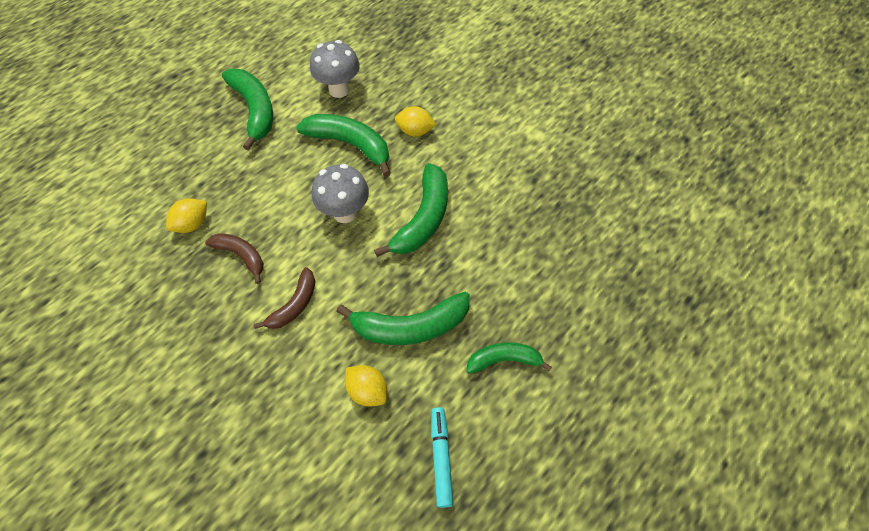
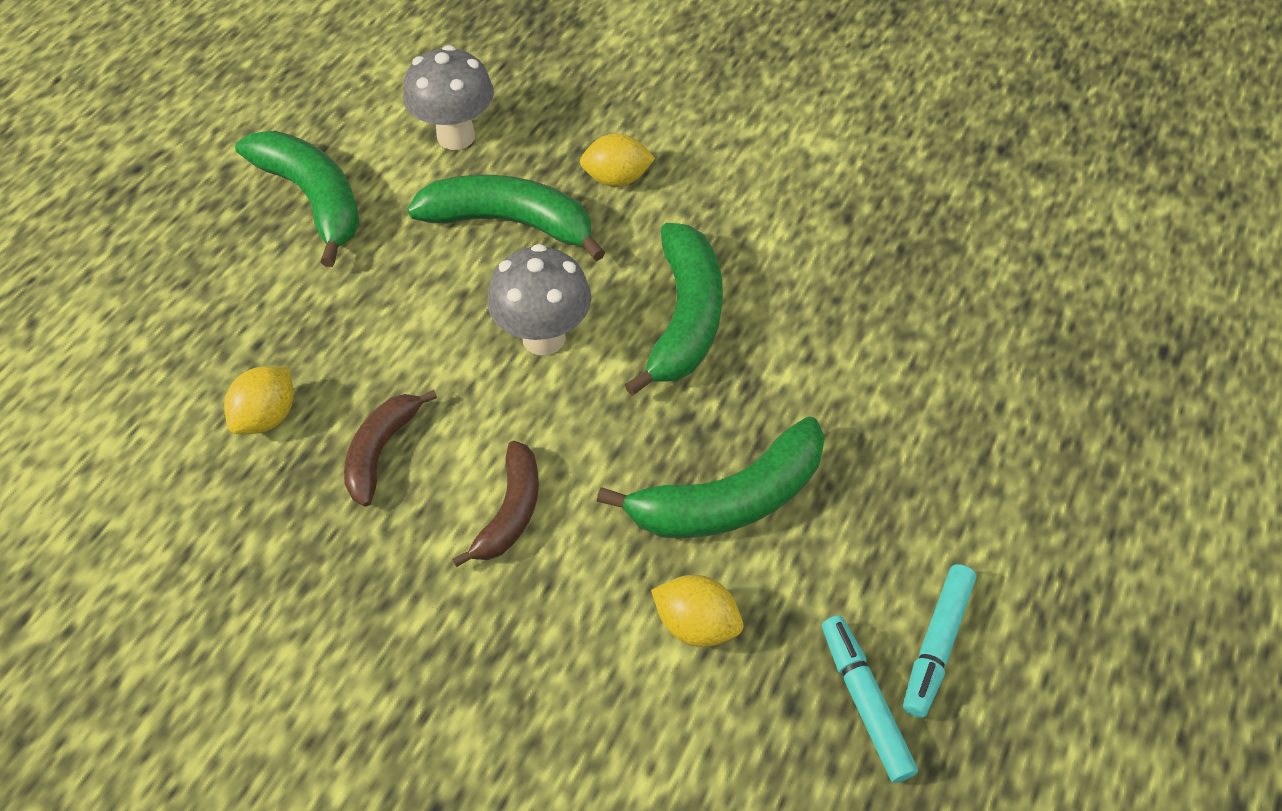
camera: 15 degrees left, 5 degrees down
brown banana [205,233,264,284] -> brown banana turned 90 degrees counterclockwise [344,390,437,506]
green banana [466,342,552,374] -> none
none -> turquoise marker [903,564,976,718]

